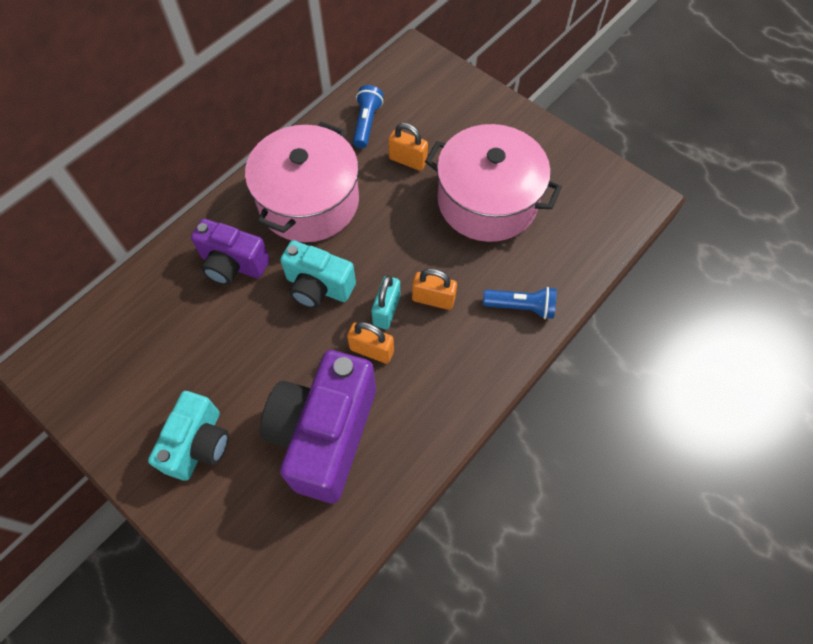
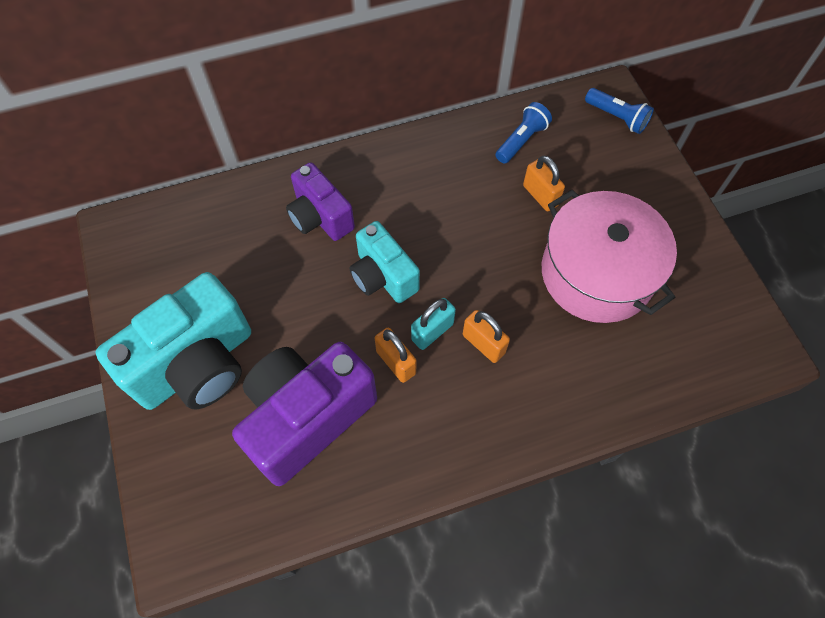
camera: 30 degrees right, 0 degrees up
turquoise camera [148,391,229,481] -> turquoise camera [95,272,251,410], size x1.67
pink pot [245,122,359,242] -> none
blue flashlight [483,287,557,319] -> blue flashlight moved to [585,88,654,134]

